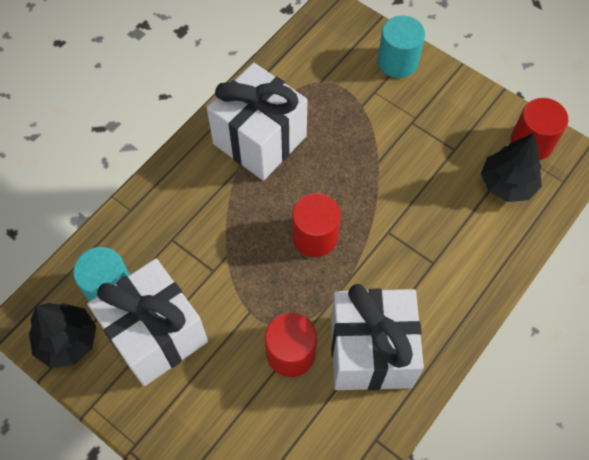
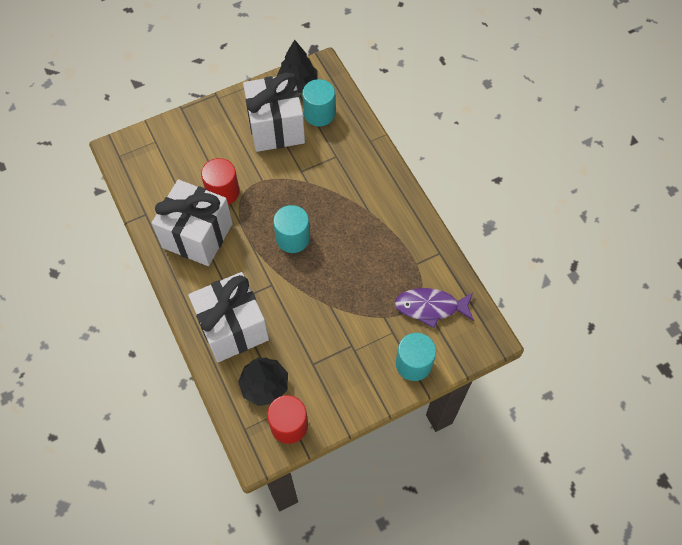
camera: 115 degrees right, 0 degrees up
white gift [207,63,308,181] -> white gift moved to [188,272,269,362]
red cylinder [292,193,341,257] -> turquoise cylinder [273,205,310,253]
none -> purple fish [395,288,474,328]

